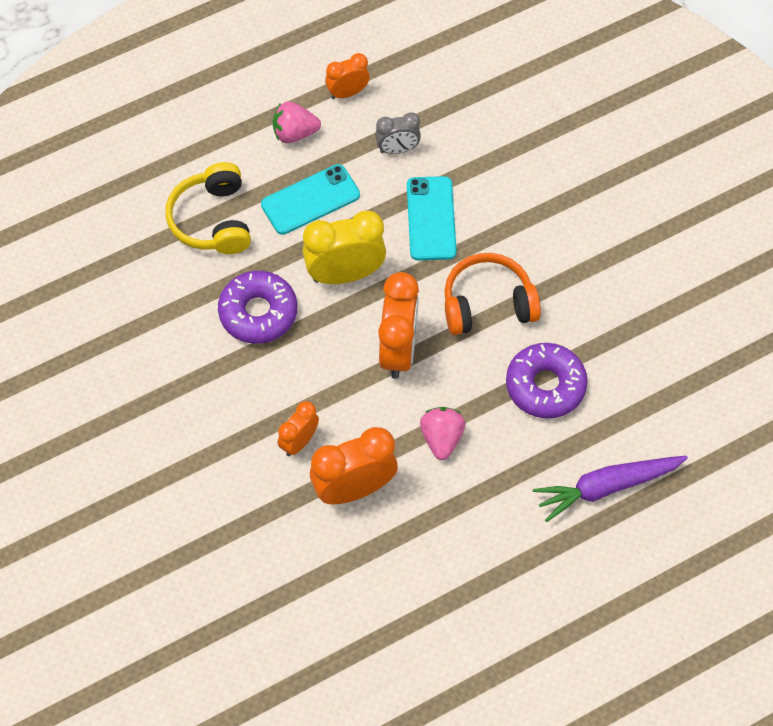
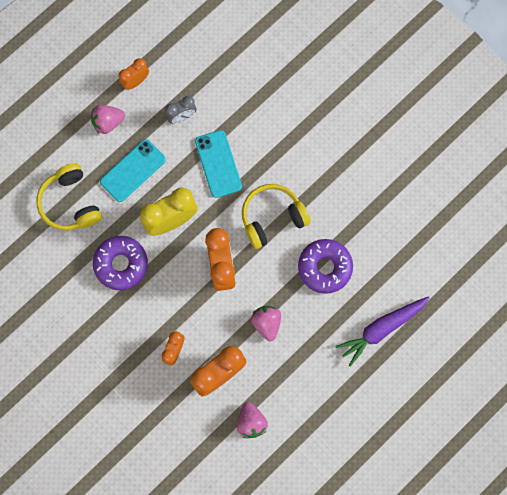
camera: 15 degrees left, 15 degrees up
orange headphones [445,253,541,335] -> yellow headphones [242,184,311,249]
none -> pink strawberry [237,402,268,438]

